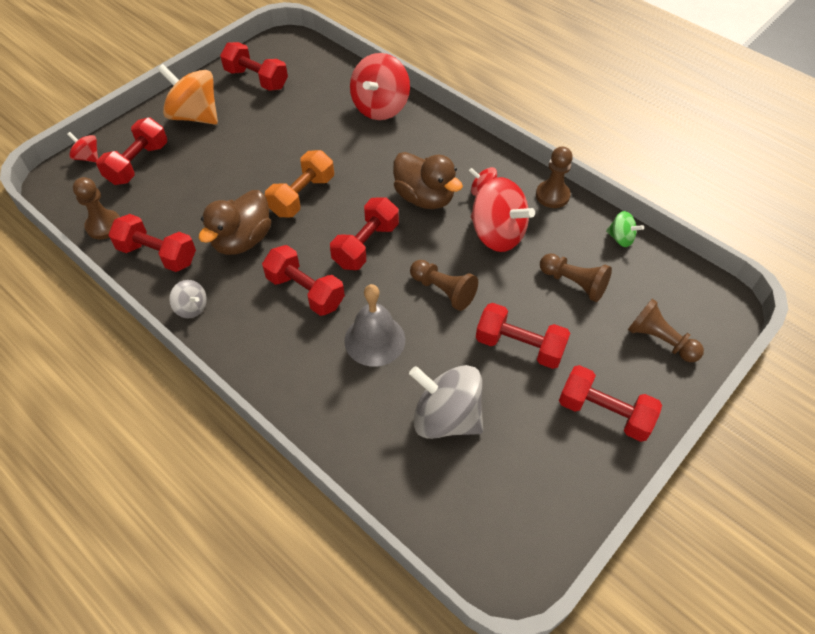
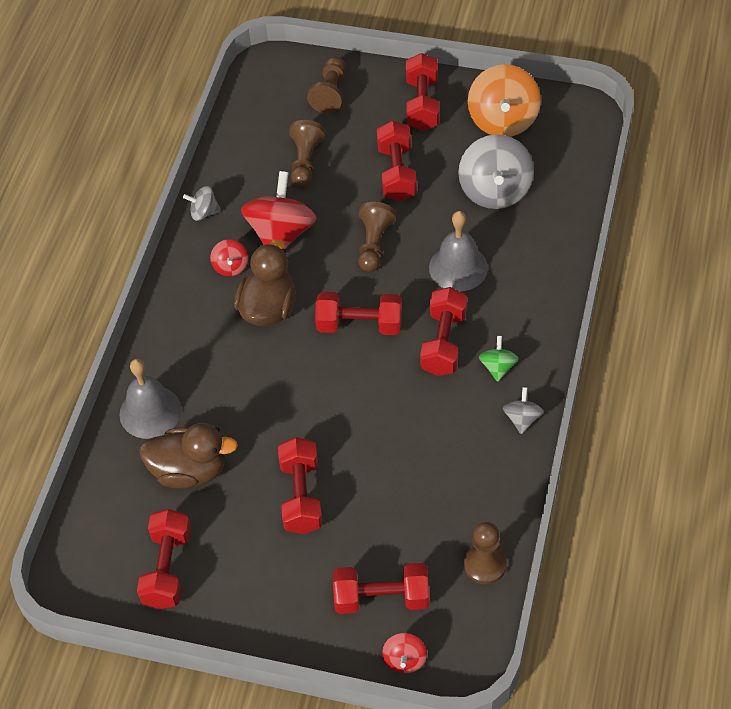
camera: 115 degrees left, 0 degrees up
red dumbbell [108,214,196,272] -> red dumbbell moved to [278,437,322,534]
orange spinning top [157,64,218,125] -> orange spinning top moved to [468,64,541,137]
brown duck [199,190,271,255] -> brown duck moved to [139,423,238,489]
orange dumbbell [265,150,334,217] -> none
red spinning top [350,53,410,120] -> grey bell [119,359,182,439]
brown pawn [536,146,573,208] -> grey spinning top [183,186,221,221]
green spinning top [606,211,644,247] -> green spinning top moved to [479,336,519,382]

